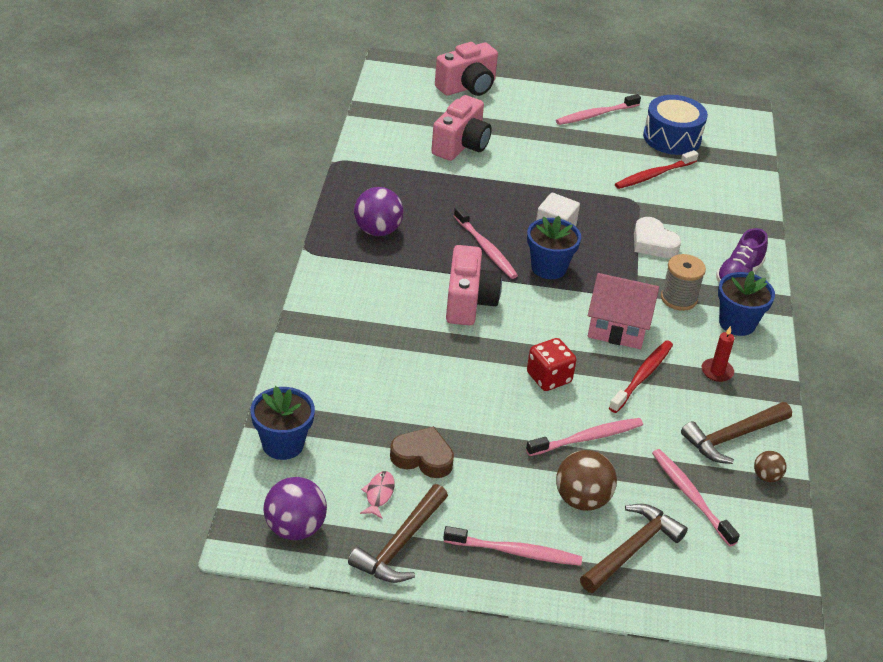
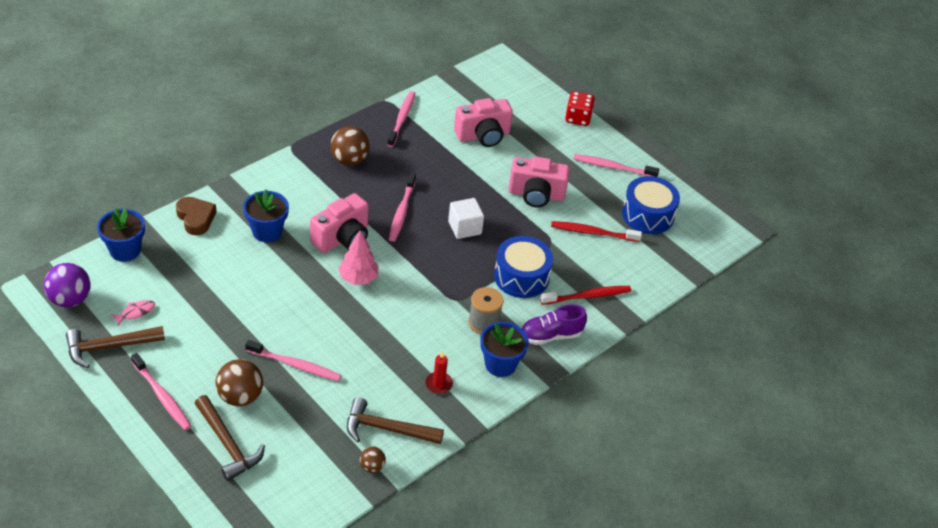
camera: 40 degrees right, 5 degrees up
purple ball [354,187,403,236] -> brown ball [330,126,370,166]
brown heart [390,426,454,478] -> brown heart moved to [176,197,217,235]
pink camera [435,42,498,96] -> pink camera moved to [508,157,570,207]
blue flower pot [527,216,581,279] -> blue flower pot moved to [243,189,289,242]
red dice [527,338,576,391] -> red dice moved to [565,91,595,126]
brown hammer [580,504,688,593] -> brown hammer turned 60 degrees clockwise [195,395,265,481]
pink house [588,273,659,349] -> none
red toothbrush [609,340,673,413] -> red toothbrush moved to [540,286,631,305]
white heart [634,217,681,258] -> blue drum [494,236,553,298]
pink toothbrush [652,449,740,546] -> pink toothbrush moved to [387,91,416,147]
none -> pink tree [338,230,378,285]

